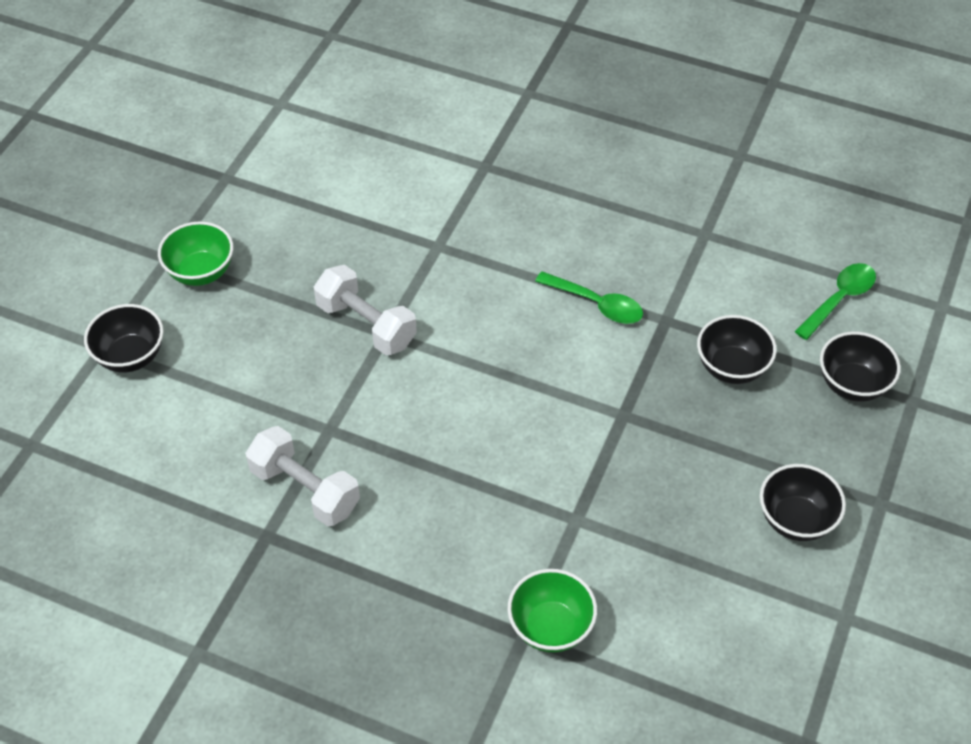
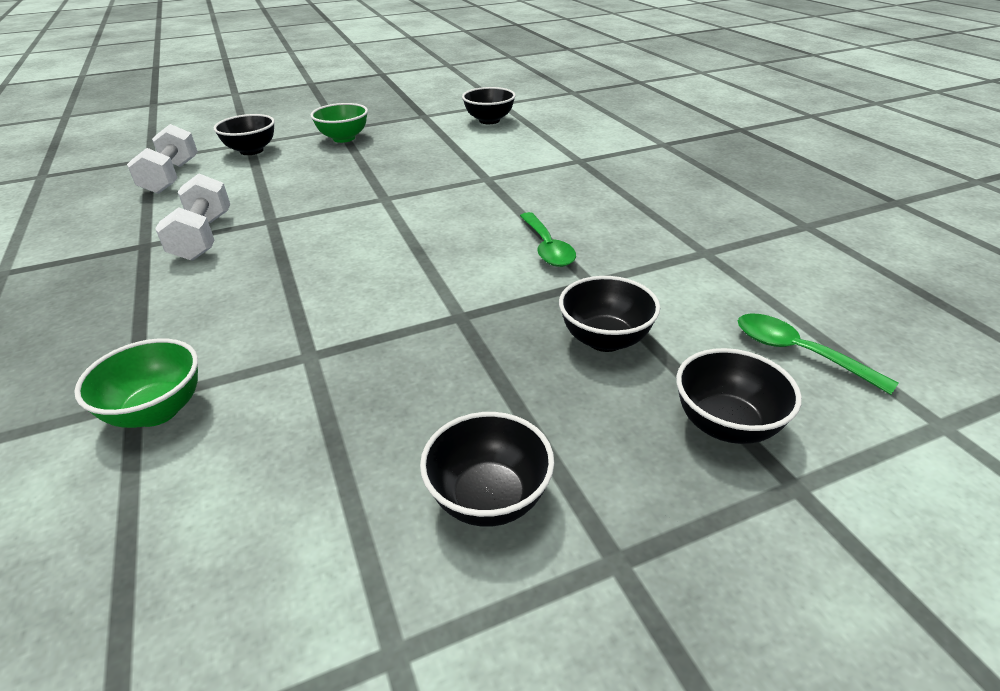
camera: 45 degrees right, 15 degrees down
white dumbbell [314,265,417,355] -> white dumbbell moved to [127,124,198,194]
green spoon [794,263,876,340] -> green spoon turned 135 degrees counterclockwise [738,313,898,395]
none -> black bowl [462,87,516,124]

